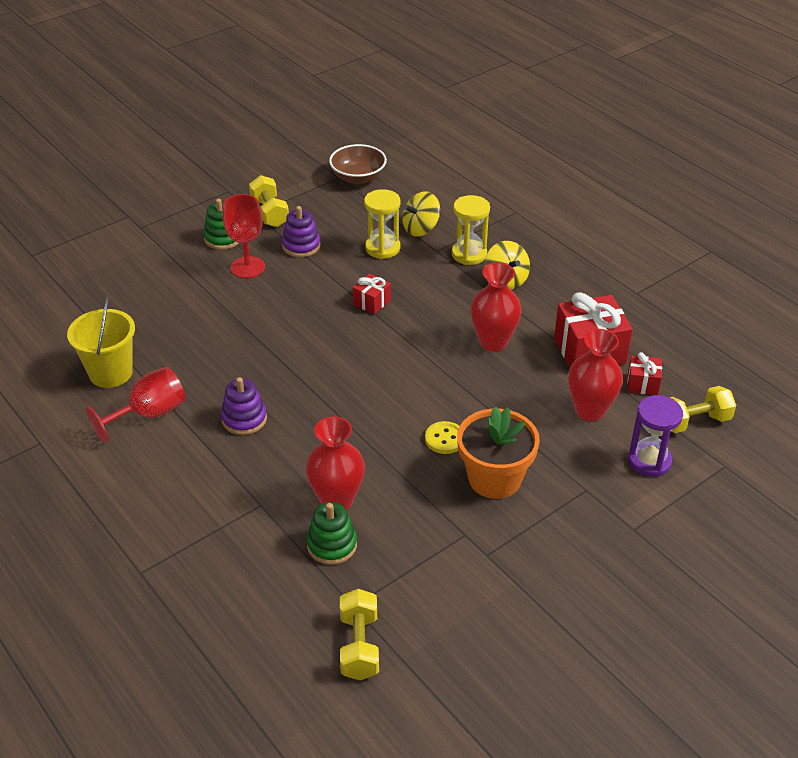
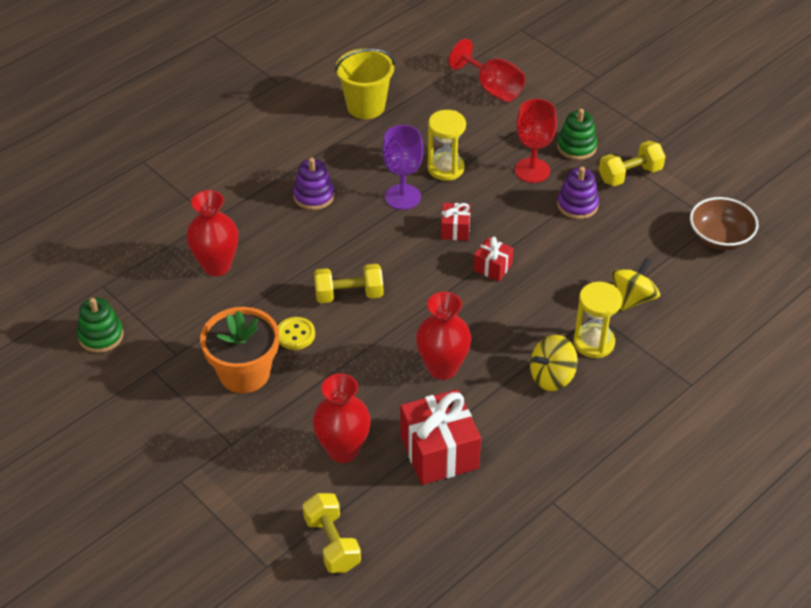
camera: 85 degrees right, 5 degrees up
red goblet [86,367,186,443] -> red goblet moved to [449,39,525,102]
green stacking toy [306,502,357,565] -> green stacking toy moved to [77,298,124,353]
yellow dumbbell [340,589,379,680] -> yellow dumbbell moved to [314,264,383,303]
yellow hourglass [364,189,401,259] -> yellow hourglass moved to [427,110,466,181]
yellow spinning top [402,191,440,237] -> yellow spinning top turned 75 degrees clockwise [611,258,660,311]
red gift [627,352,662,395] -> red gift moved to [441,203,470,241]
purple hourglass [628,395,683,477] -> none
none -> purple goblet [382,125,423,210]

